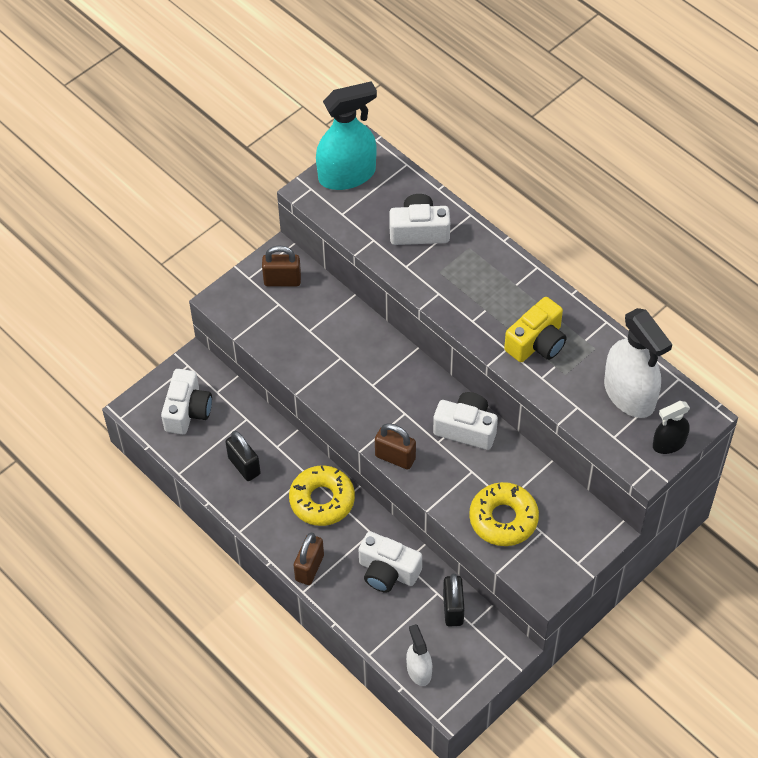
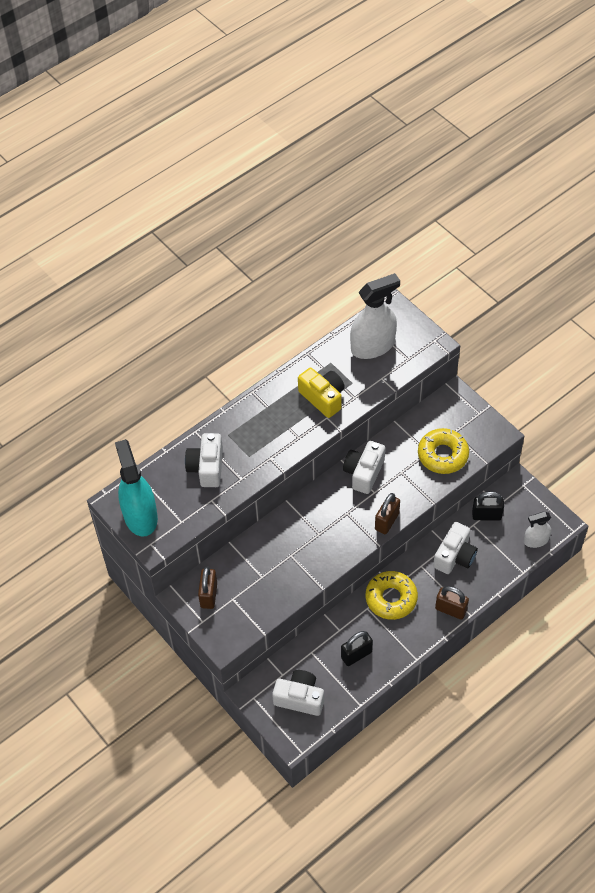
camera: 85 degrees left, 0 degrees up
black spray bottle [653,401,690,454] -> none

